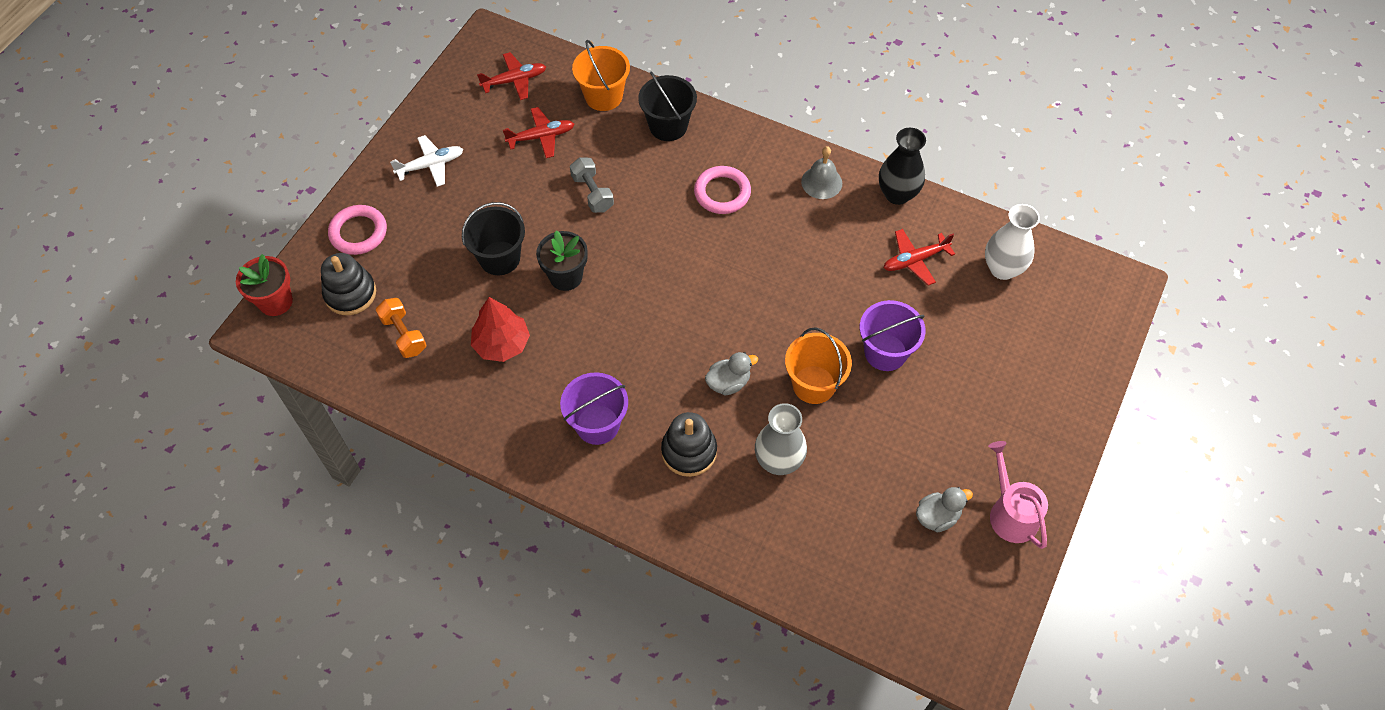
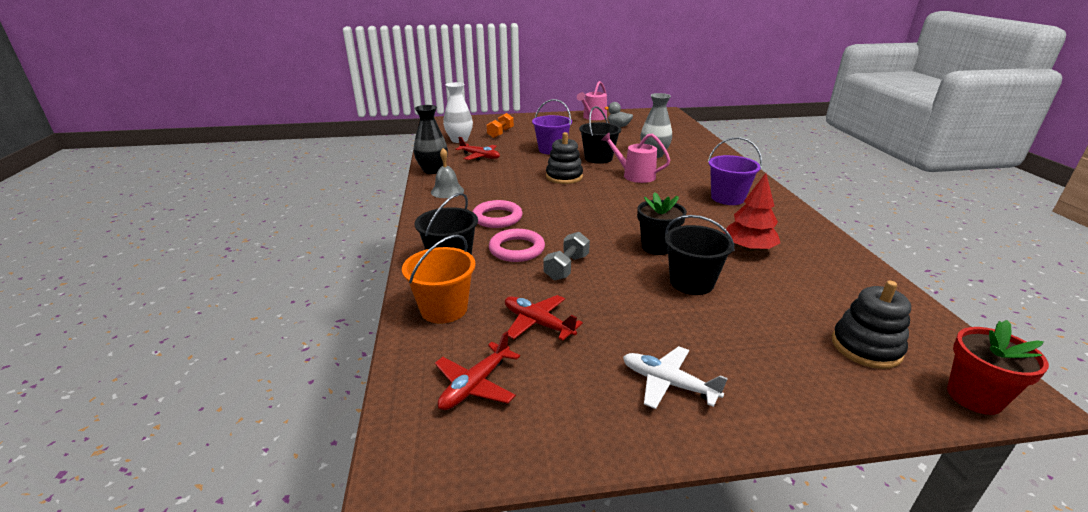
camera: 125 degrees left, 30 degrees down
pink ring [328,205,387,255] -> pink ring moved to [489,229,545,262]
orange dumbbell [376,298,426,358] -> orange dumbbell moved to [486,113,514,138]
red plane [477,52,546,100] -> red plane turned 90 degrees counterclockwise [435,331,520,410]
black stacking toy [661,412,717,477] -> black stacking toy moved to [546,132,583,184]
grey duck [705,352,758,396] -> pink watering can [601,132,670,183]
orange bucket [785,327,852,404] -> black bucket [579,106,621,164]

